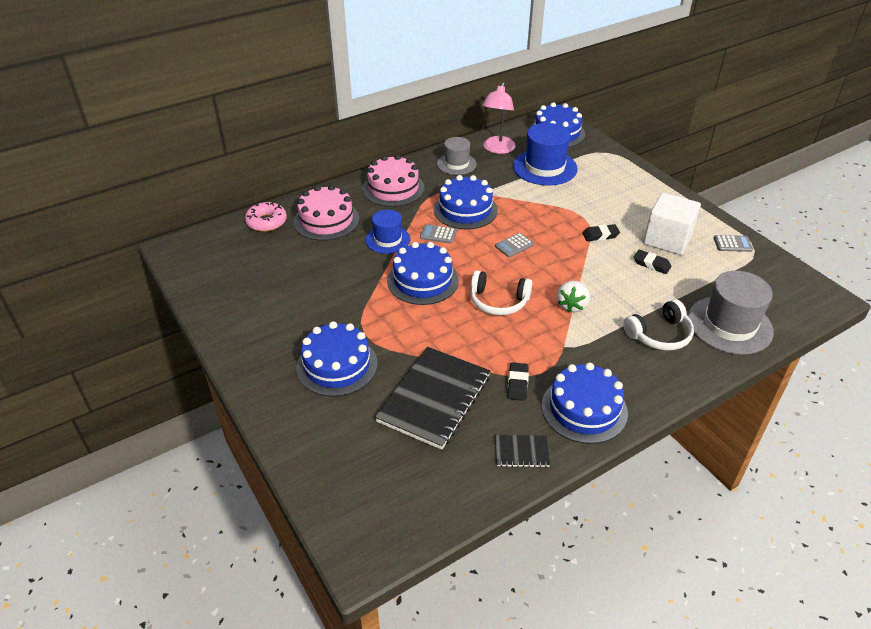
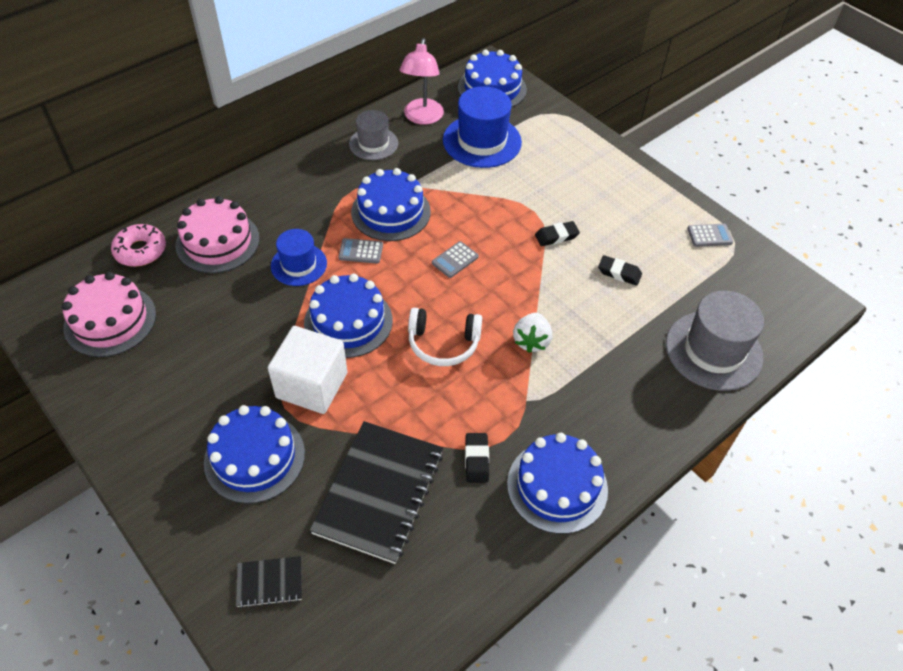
camera: 10 degrees left, 10 degrees up
pink cake [362,155,425,207] -> pink cake moved to [62,272,156,357]
black notebook [495,435,550,468] -> black notebook moved to [236,556,302,608]
white headphones [623,299,694,351] -> none
white cube [643,193,701,255] -> white cube moved to [268,326,347,414]

